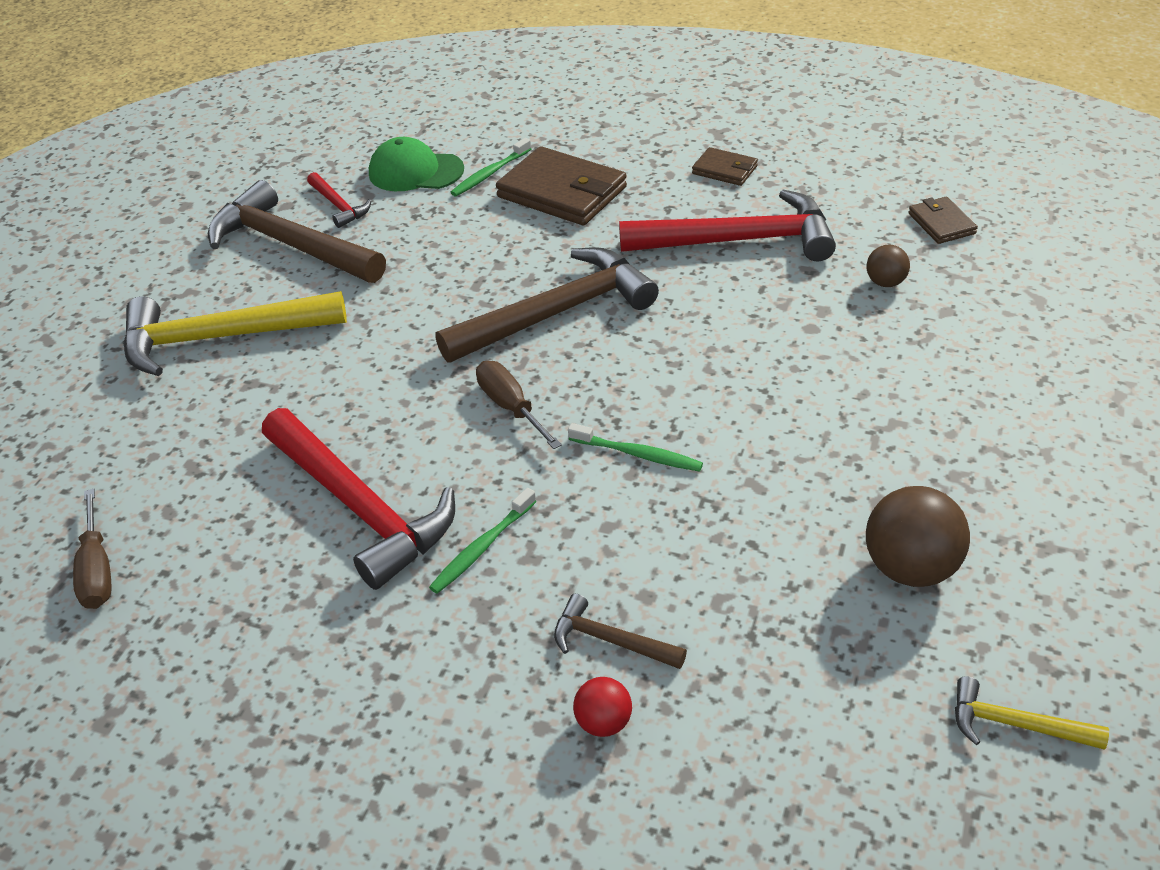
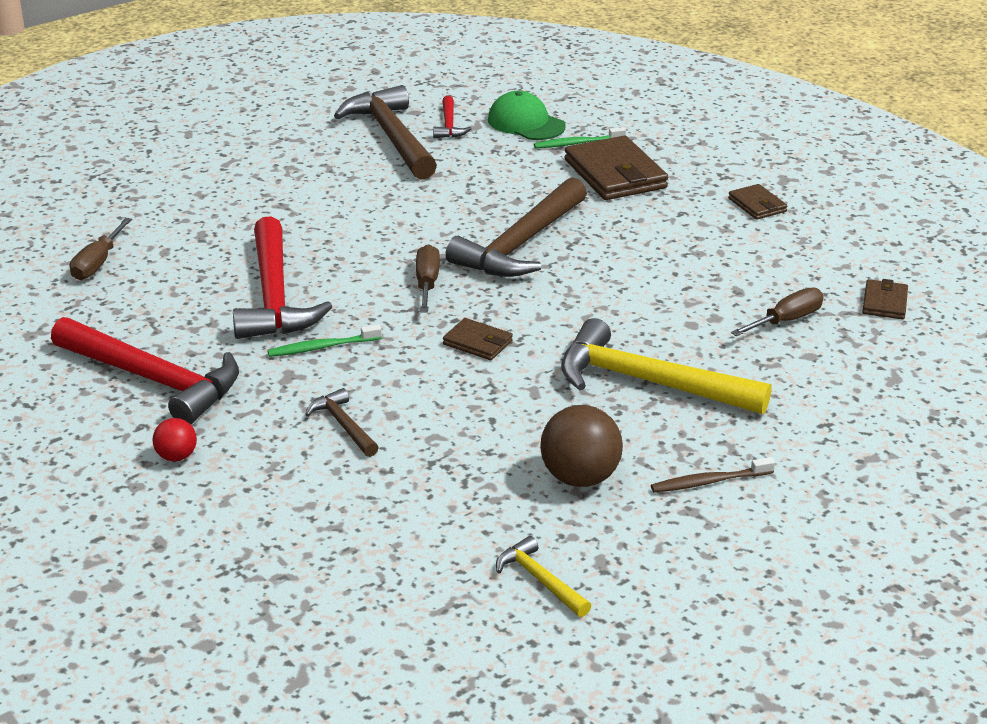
camera: 30 degrees right, 10 degrees down
yellow hammer [123,291,347,376] -> yellow hammer moved to [561,318,772,414]
brown hammer [435,247,659,363] -> brown hammer turned 120 degrees clockwise [446,177,587,277]
green toothbrush [568,423,703,472] -> brown wallet [443,318,513,360]
red ball [573,677,632,737] -> red ball moved to [152,418,197,461]
red hammer [619,190,836,261] -> red hammer moved to [51,317,239,425]
brown ball [867,245,910,287] -> brown screwdriver [731,287,824,336]
none -> brown toothbrush [651,457,775,492]

